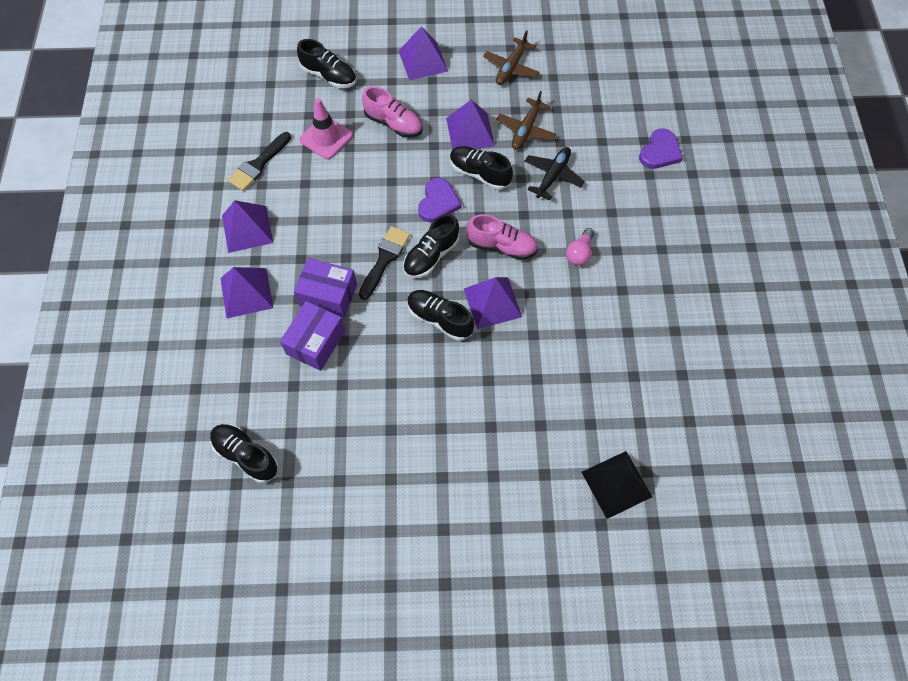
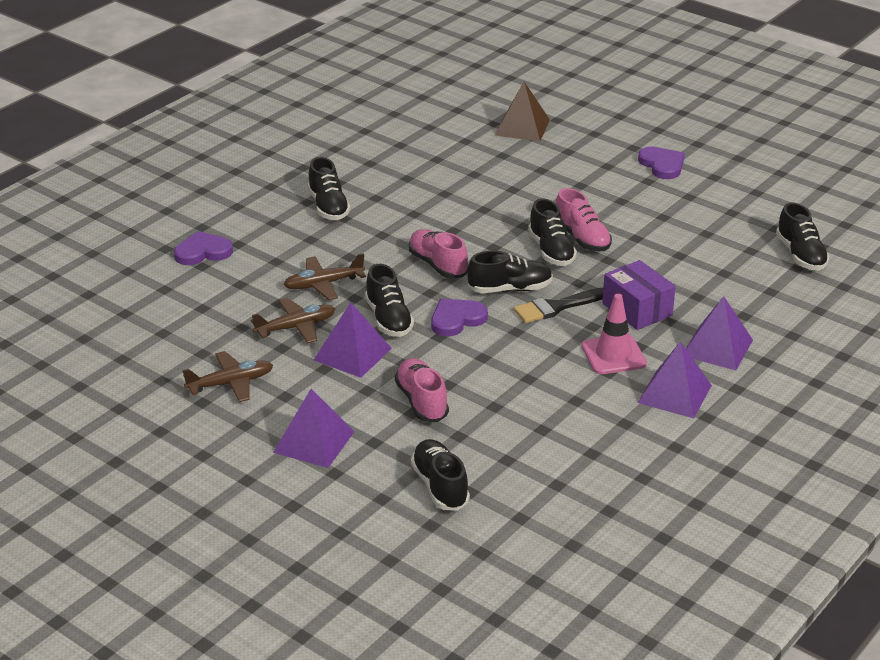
camera: 140 degrees left, 30 degrees down
black brush [228,132,291,191] -> none
purple box [280,301,345,371] -> none
pink traffic cone [299,98,353,159] -> pink traffic cone moved to [582,294,647,374]
purple pyramid [464,277,522,329] -> none
black plane [525,147,585,200] -> brown plane [283,253,366,300]
pink light bulb [566,228,594,266] -> none
black pyramid [582,451,652,519] -> brown pyramid [495,82,550,141]
none -> black shoe [308,157,350,220]
none -> pink shoe [556,188,612,251]
none -> purple heart [638,147,685,179]

